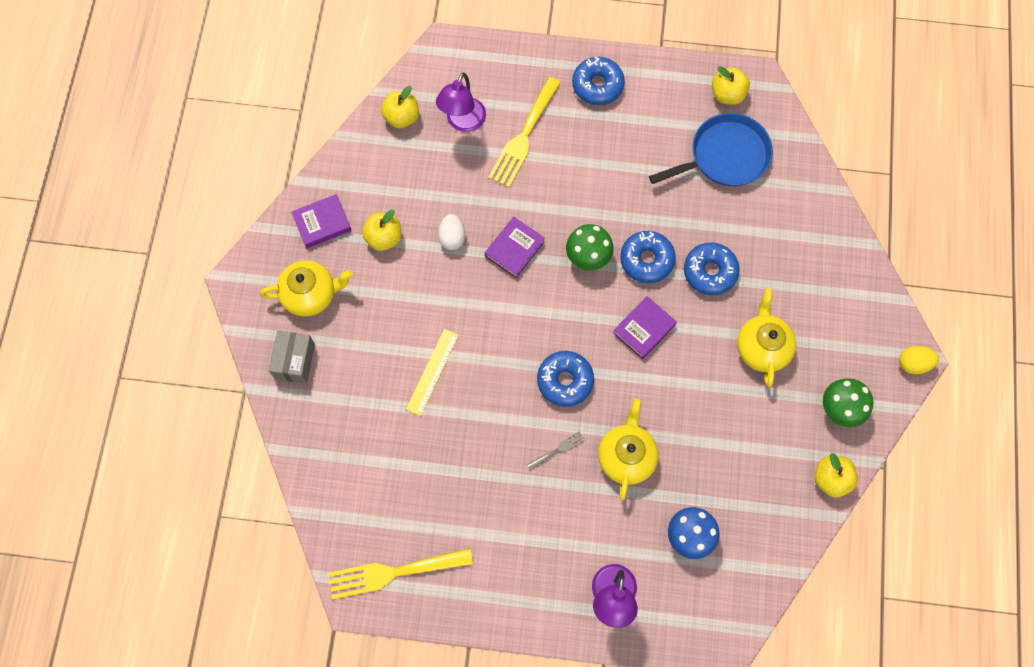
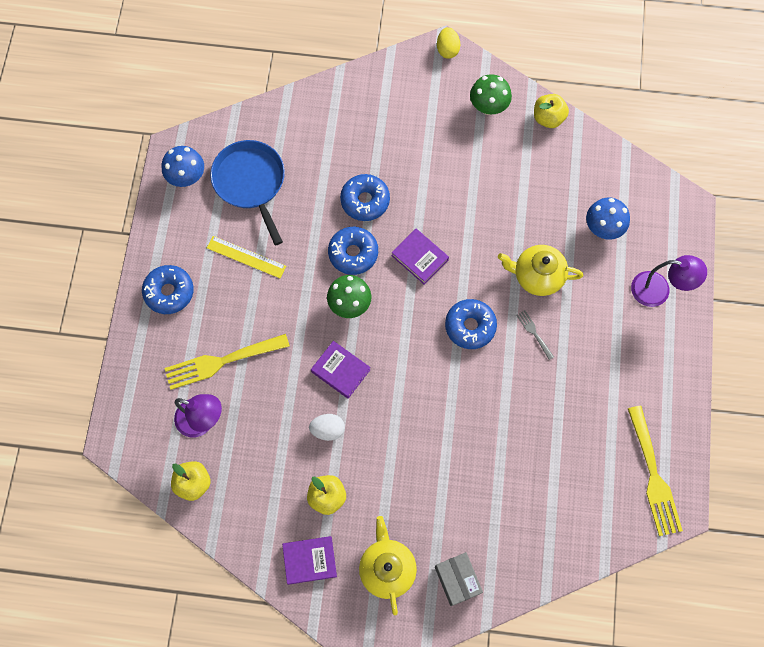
camera: 90 degrees left, 0 degrees up
grey box [269,331,315,384] -> grey box turned 60 degrees clockwise [435,552,483,606]
purple book [292,194,352,248] -> purple book turned 75 degrees counterclockwise [282,536,337,585]
yellow ruler [406,329,459,416] -> yellow ruler moved to [207,236,286,278]
yellow fork [488,77,561,188] -> yellow fork turned 135 degrees clockwise [164,334,290,390]
yellow apple [712,66,750,105] -> blue mushroom [162,146,204,187]
yellow teapot [737,289,796,387] -> none

